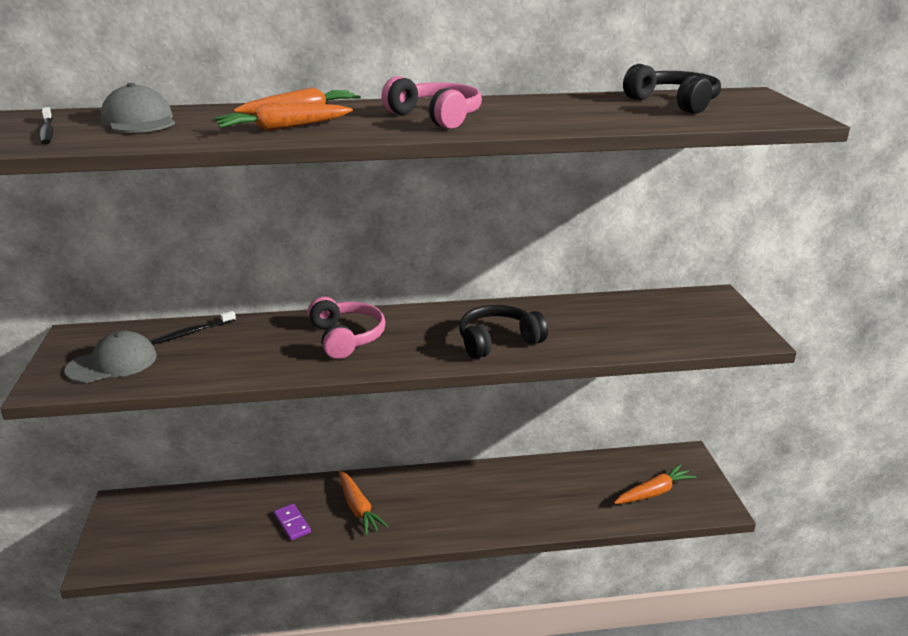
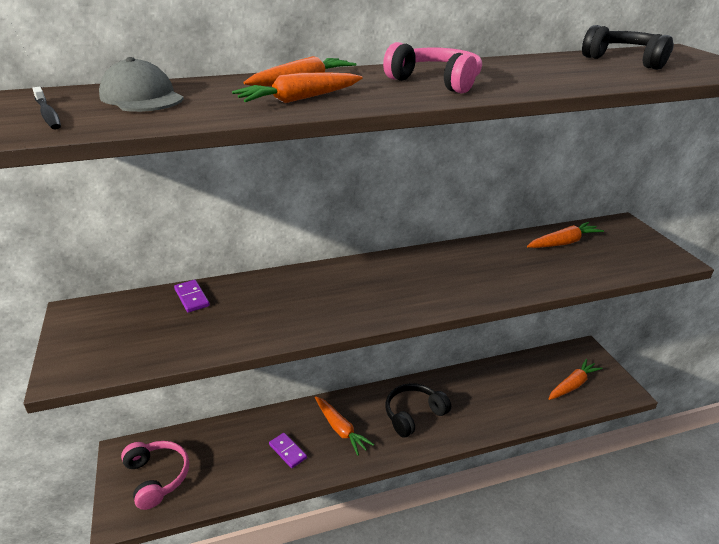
camera: 10 degrees left, 5 degrees up
grey cap [65,331,157,383] -> none
black toothbrush [152,311,236,344] -> purple domino [174,280,210,313]
pink headphones [308,297,386,359] -> pink headphones moved to [121,441,189,510]
black headphones [459,305,548,359] -> black headphones moved to [386,383,451,438]
none -> orange carrot [527,222,604,248]

